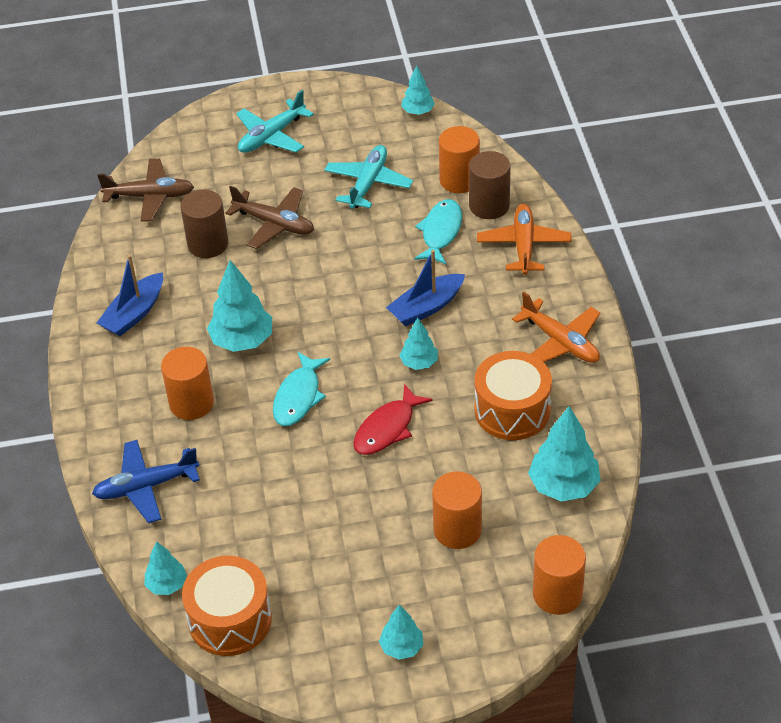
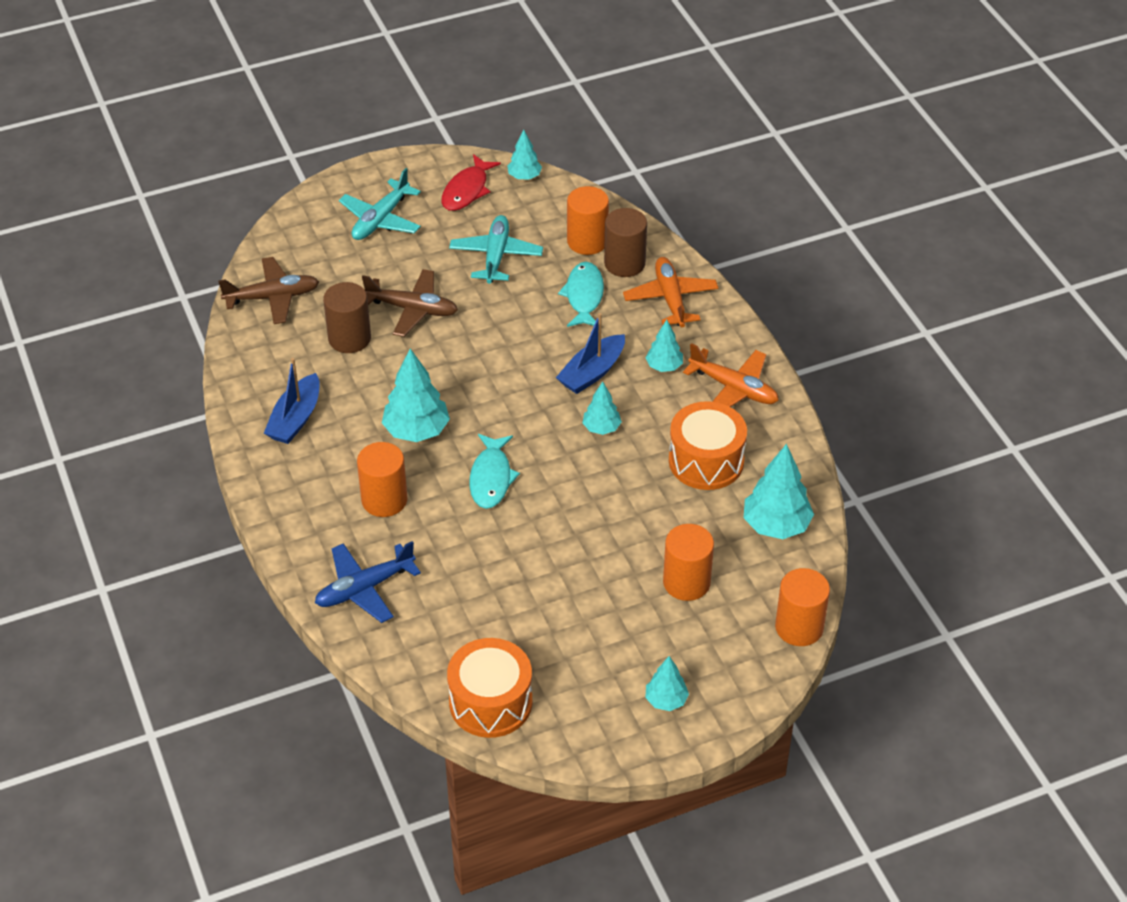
camera: 15 degrees left, 0 degrees up
turquoise tree [145,541,187,595] -> turquoise tree moved to [645,320,683,372]
red fish [353,384,433,455] -> red fish moved to [442,154,501,211]

